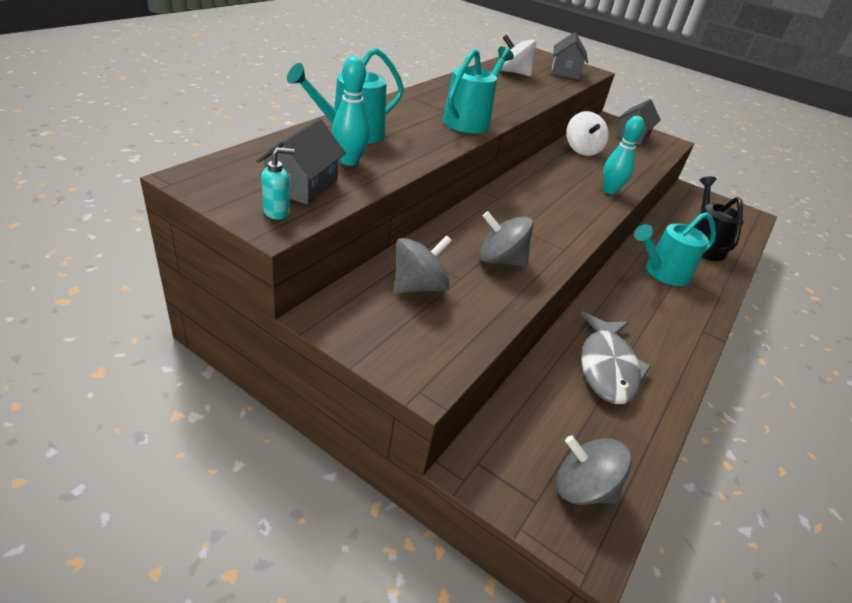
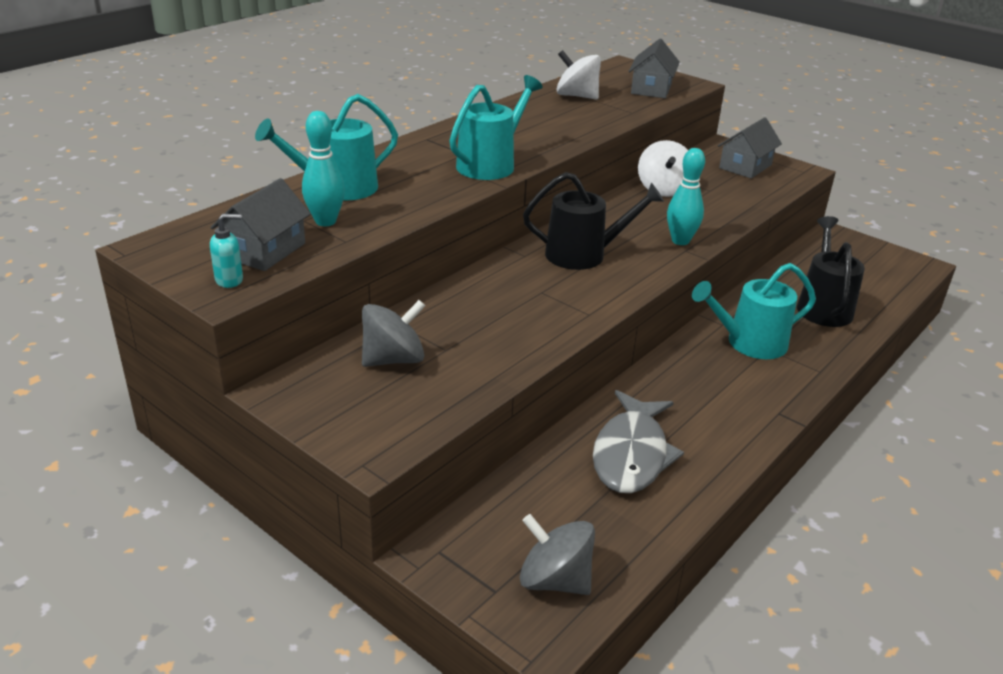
camera: 10 degrees right, 5 degrees down
grey spinning top [479,211,534,267] -> none
none -> black watering can [523,172,664,270]

